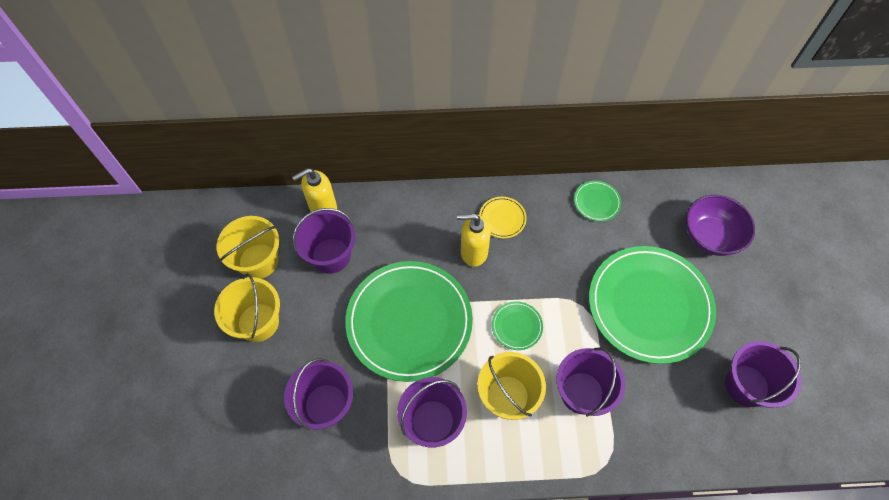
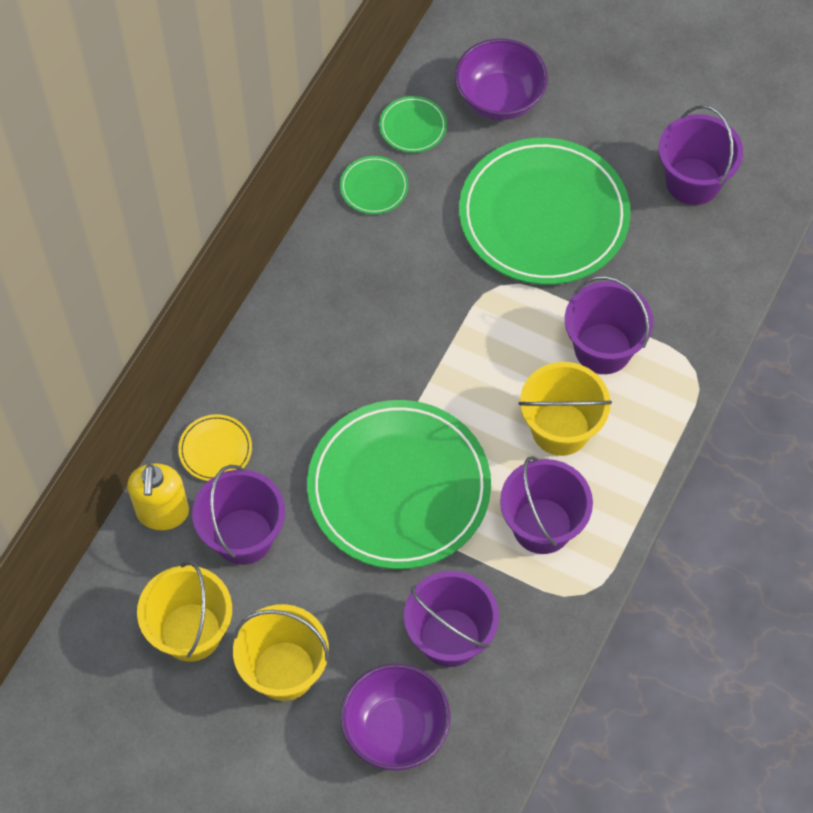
camera: 60 degrees left, 0 degrees up
yellow soap dispenser [457,214,491,267] -> none
yellow plate [479,197,527,238] -> yellow plate moved to [178,414,252,481]
green plate [492,301,543,350] -> green plate moved to [379,96,447,153]
none -> purple bowl [340,664,451,771]

